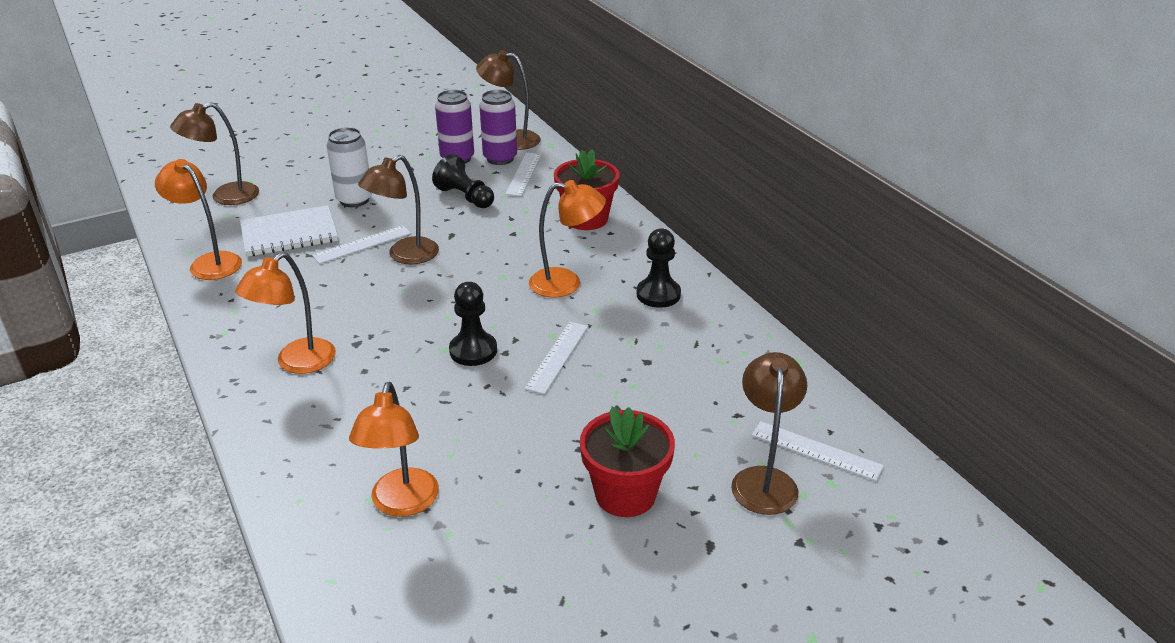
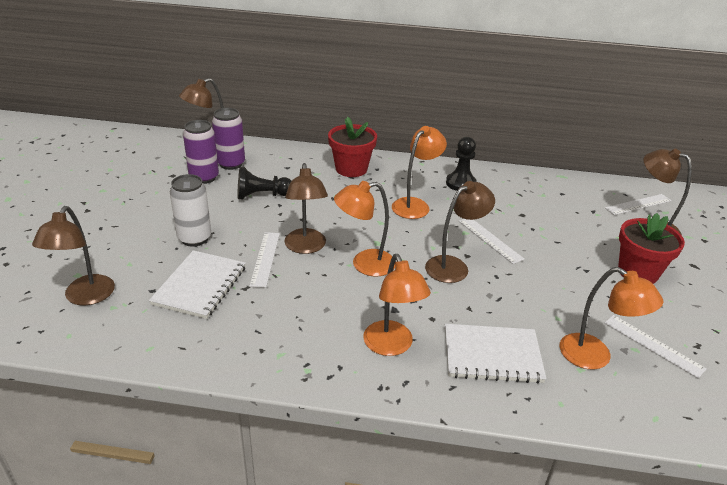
camera: 55 degrees left, 0 degrees up
orange lamp [155,159,242,280] -> orange lamp moved to [334,181,396,277]
black pawn [449,282,497,366] -> brown lamp [425,181,495,283]
white ruler [505,153,541,196] -> white ruler moved to [605,315,707,379]
none -> white notebook [445,324,546,384]

